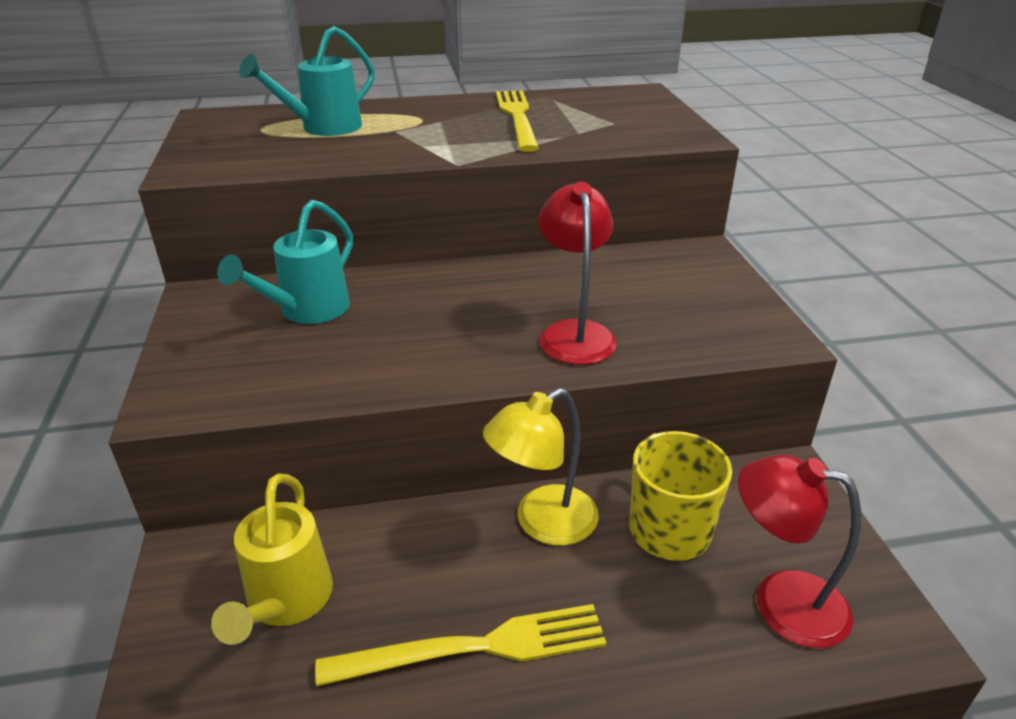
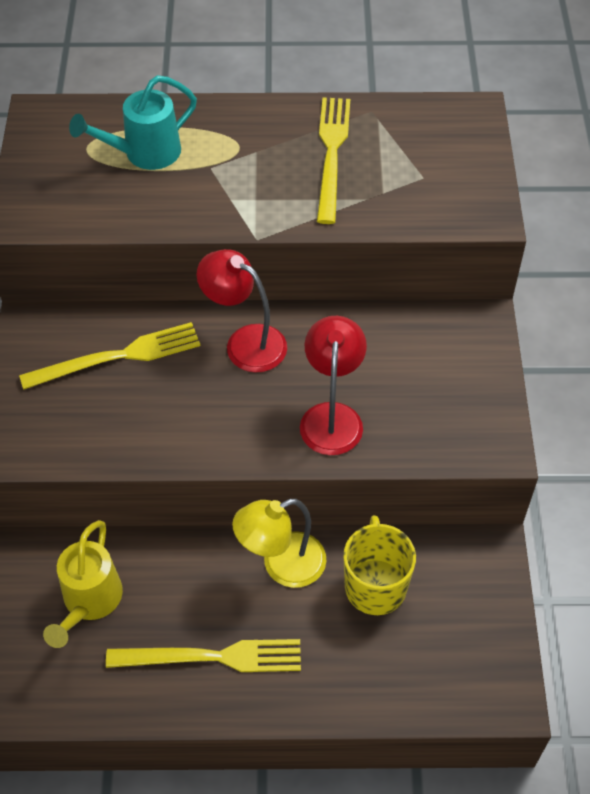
camera: 10 degrees right, 20 degrees up
turquoise watering can [217,200,353,324] -> yellow fork [19,322,201,390]
red lamp [738,455,861,648] -> red lamp moved to [197,249,287,373]

